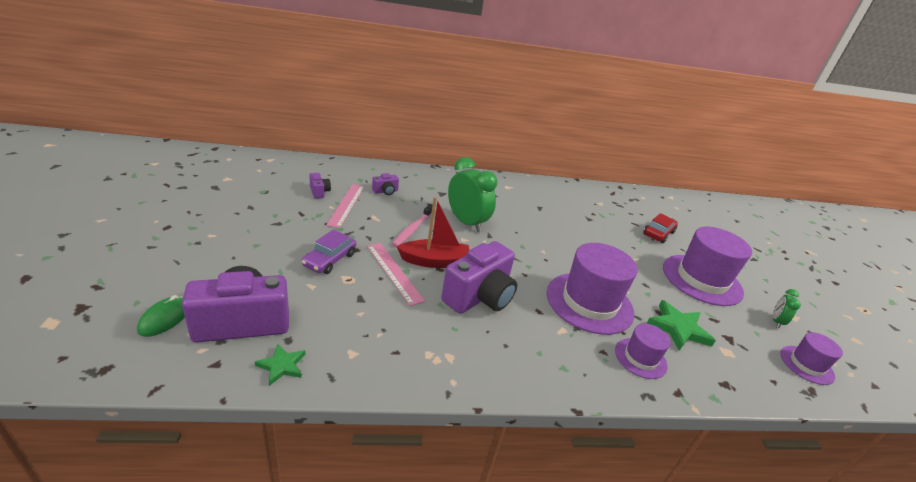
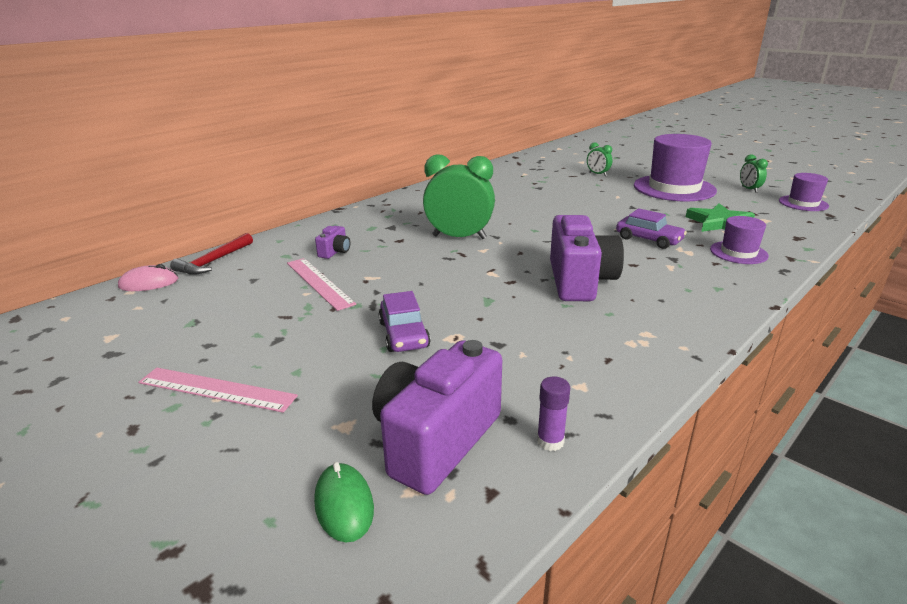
camera: 35 degrees left, 5 degrees down
green star [255,344,305,386] -> purple glue stick [537,377,570,451]
purple camera [309,173,331,199] -> none
pink ruler [367,243,425,306] -> pink ruler moved to [138,368,298,413]
pink toothbrush [392,204,432,247] -> none
red boat [397,197,469,268] -> none
purple hat [547,243,638,335] -> purple car [616,208,687,249]
red car [643,213,678,243] -> green clock [587,142,612,176]
none -> pink mouse [118,264,178,291]
none -> red hammer [170,233,253,275]

